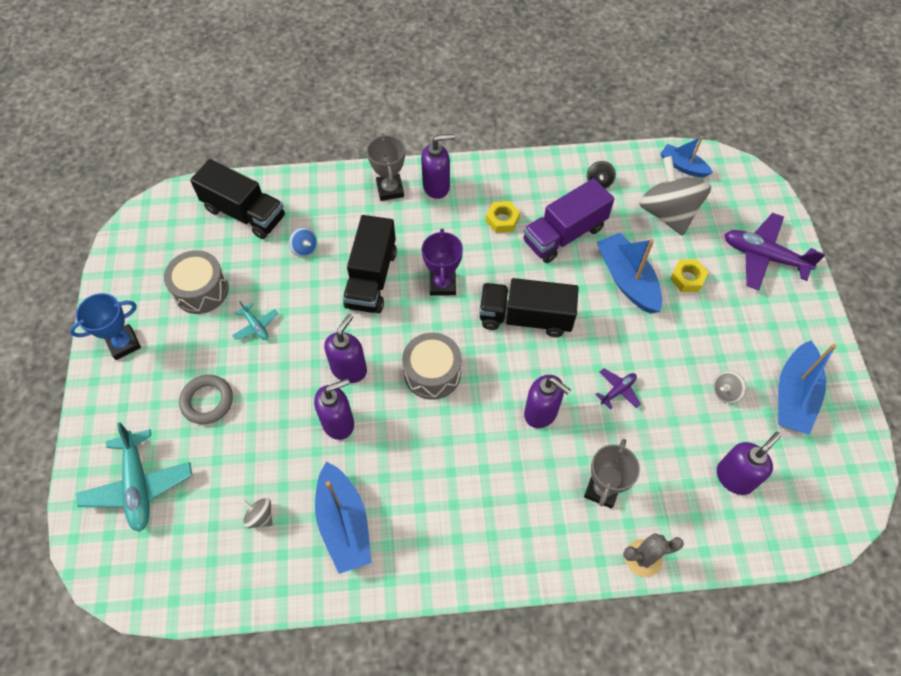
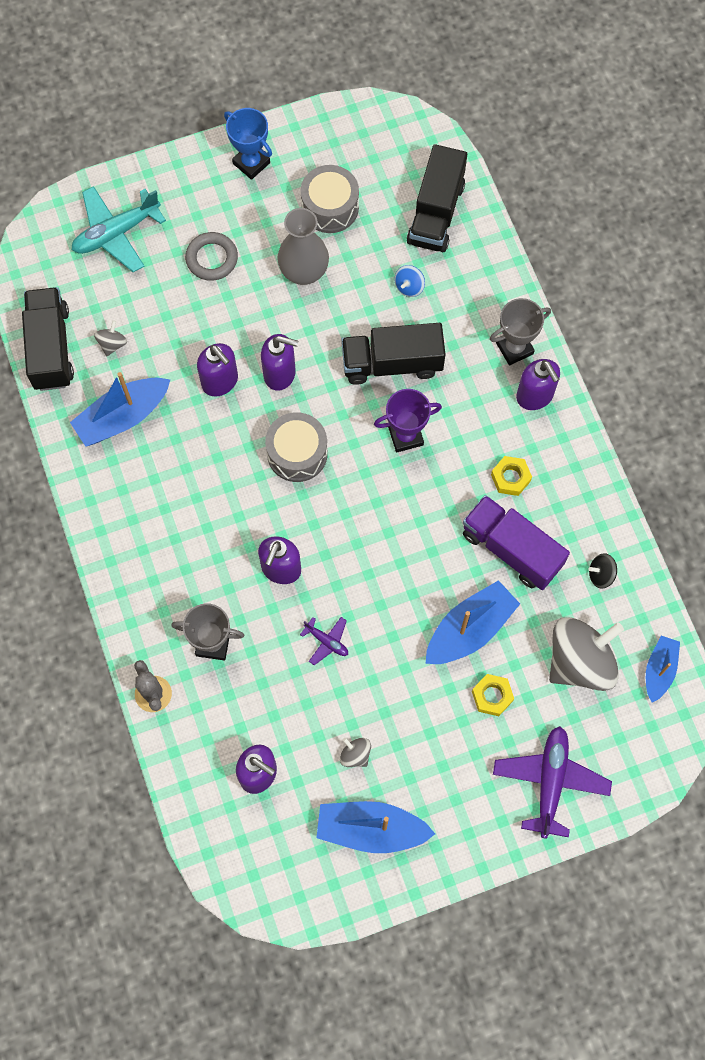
camera: 75 degrees right, 10 degrees up
turquoise plane [232,301,278,340] -> grey vase [277,208,329,285]
black truck [479,278,579,337] -> black truck moved to [22,287,74,391]

